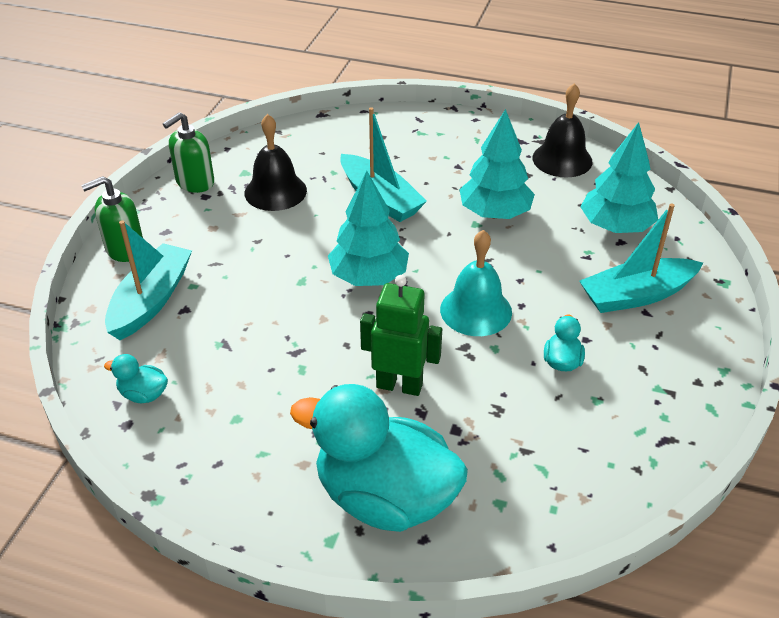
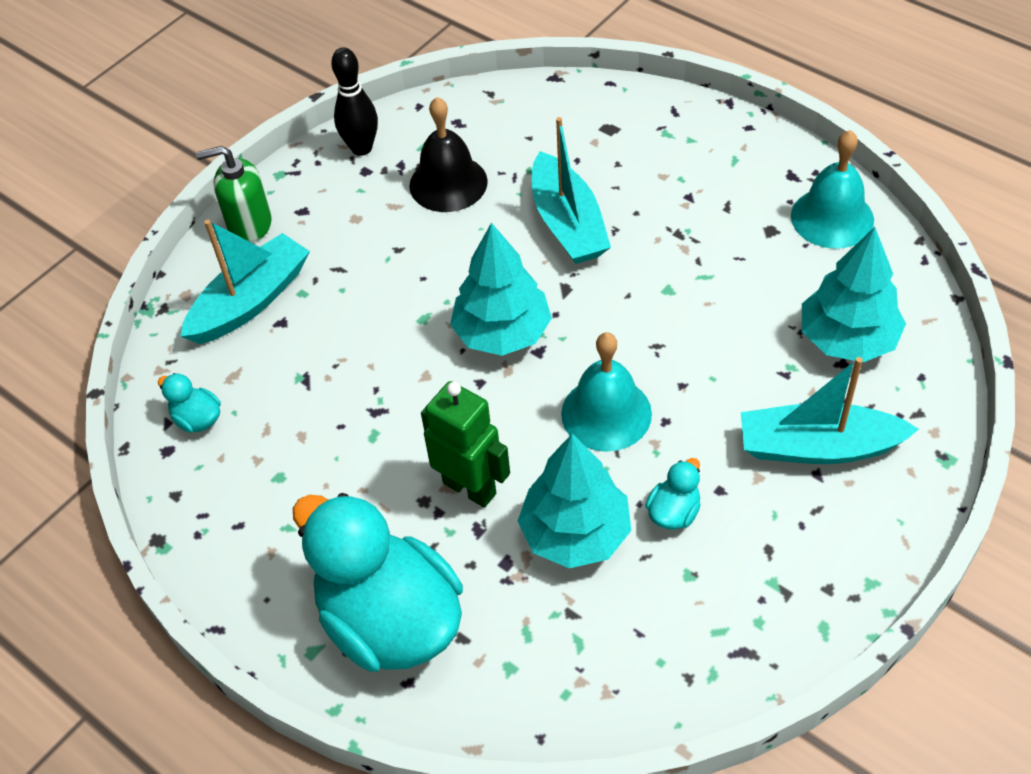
camera: 25 degrees right, 10 degrees up
green soap dispenser [163,112,214,193] -> black bowling pin [331,47,378,156]
turquoise tree [459,109,535,219] -> turquoise tree moved to [518,434,631,568]
black bell [532,83,593,177] -> turquoise bell [791,130,874,249]

